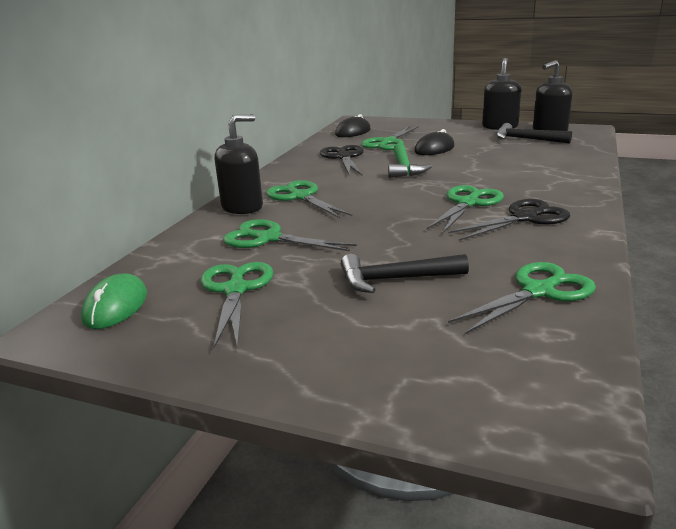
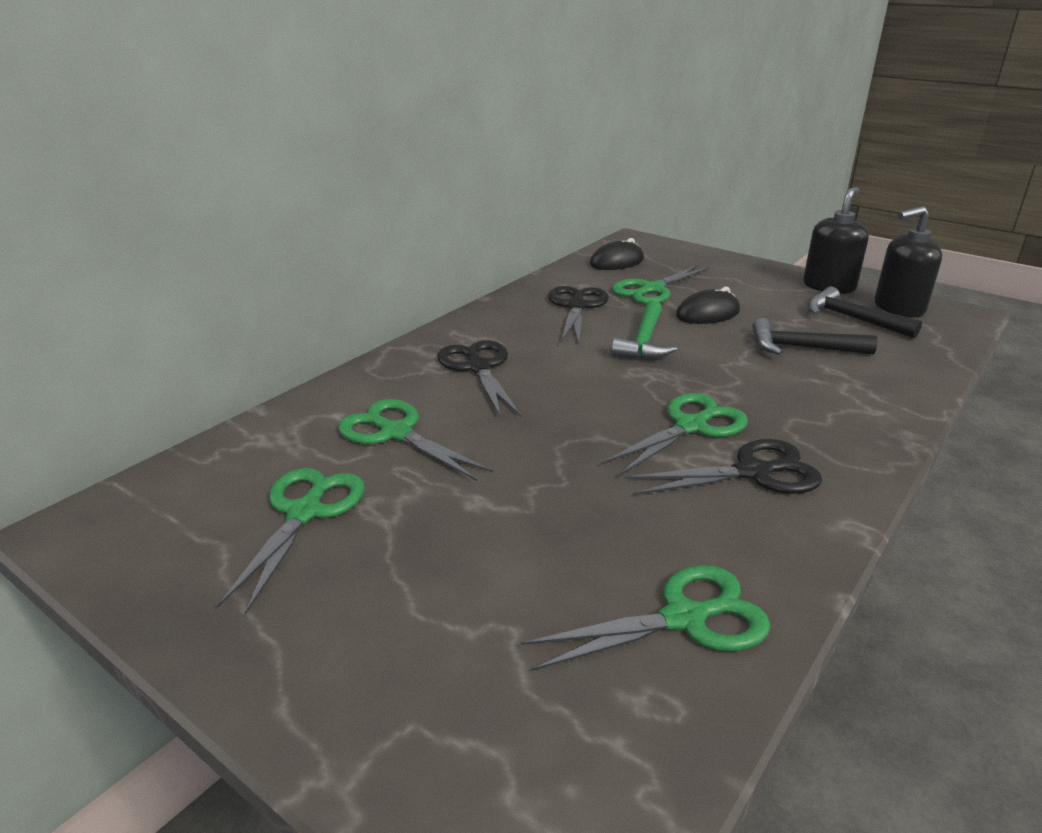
camera: 15 degrees right, 5 degrees up
green mouse [81,273,147,329] -> none
black soap dispenser [215,114,263,214] -> none
green scissors [266,180,352,218] -> black scissors [437,340,521,418]
black hammer [341,254,469,293] -> black hammer moved to [752,318,877,355]

